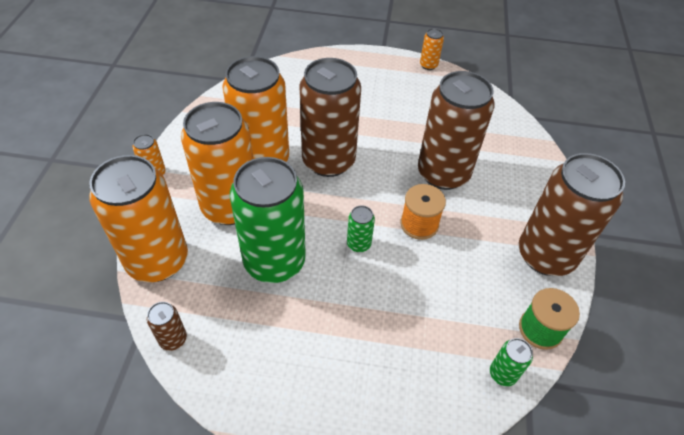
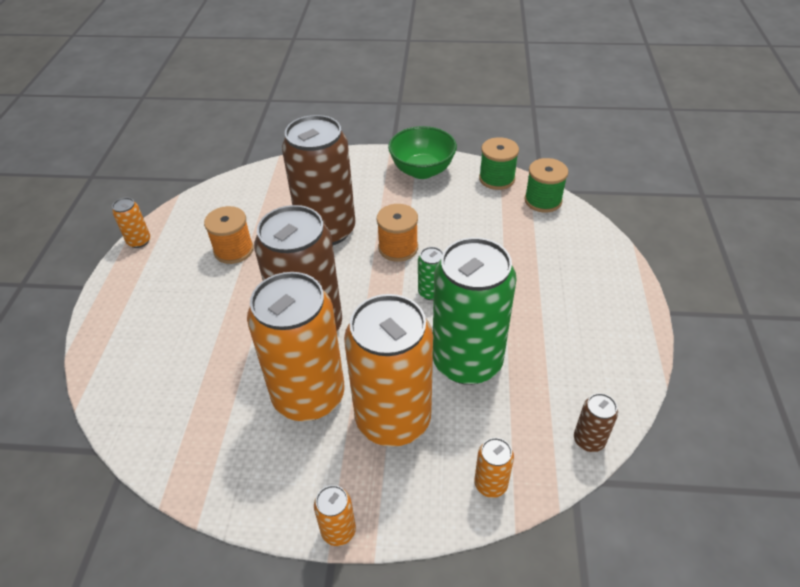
camera: 90 degrees left, 5 degrees down
orange can [89,155,188,282] -> orange can [474,438,514,498], size x0.41
green can [490,338,533,386] -> green spool [524,158,568,213]
brown can [519,153,625,276] -> green bowl [388,126,457,179]
none -> orange spool [204,206,254,264]

